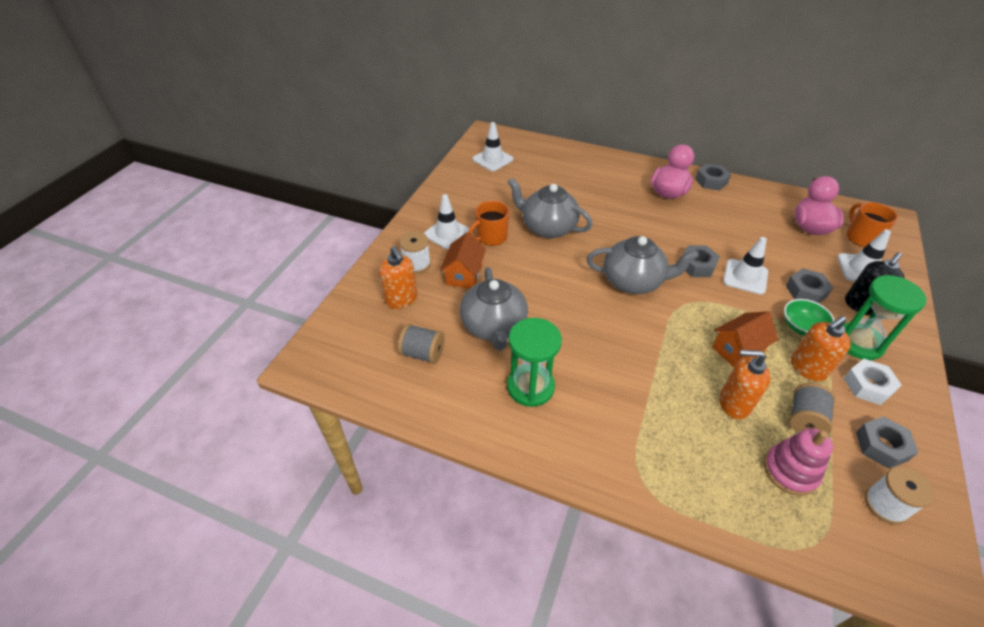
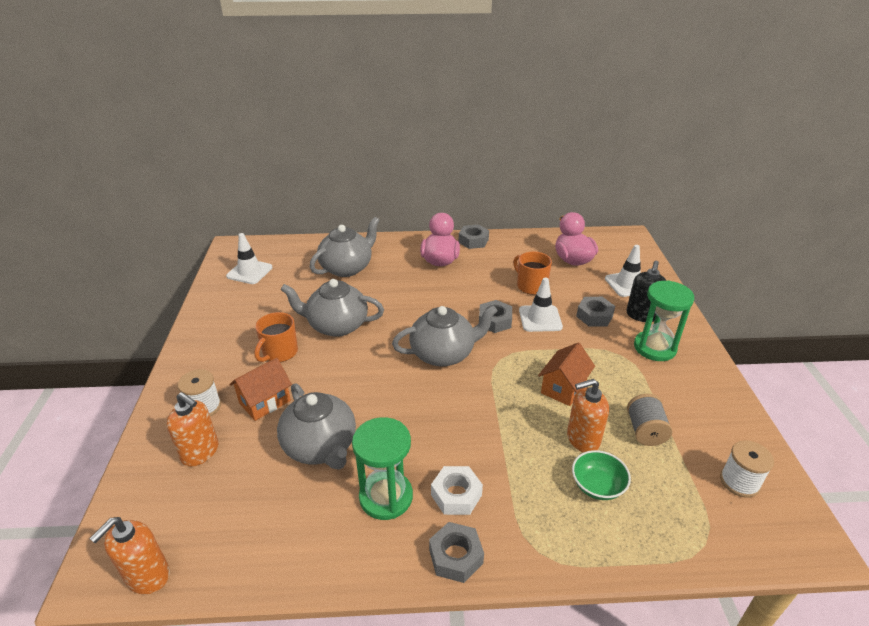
camera: 25 degrees left, 10 degrees down
grey spool [398,324,445,364] -> none
white traffic cone [424,194,469,250] -> none
orange house [440,232,486,289] -> orange house turned 60 degrees clockwise [229,358,292,421]
pink stacking toy [764,428,833,496] -> none
green bowl [784,299,835,336] -> green bowl moved to [572,450,631,500]
orange soap dispenser [791,316,851,382] -> orange soap dispenser moved to [90,517,170,594]
white nut [844,359,902,405] -> white nut moved to [431,466,483,515]
orange mug [846,202,898,247] -> orange mug moved to [513,252,552,295]
grey nut [856,416,918,469] -> grey nut moved to [429,522,484,583]
none -> grey teapot [310,217,380,277]

